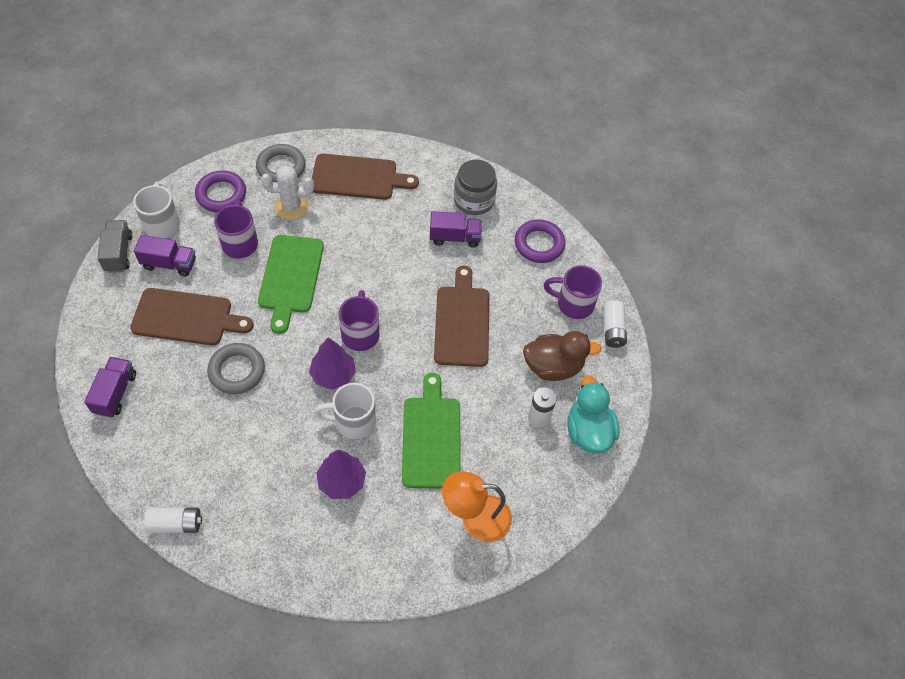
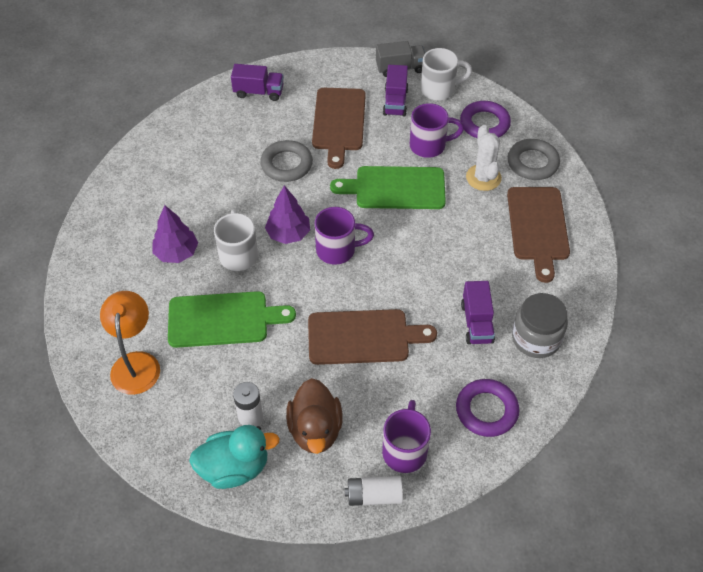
camera: 90 degrees right, 5 degrees down
white battery [145,508,202,533] -> none

